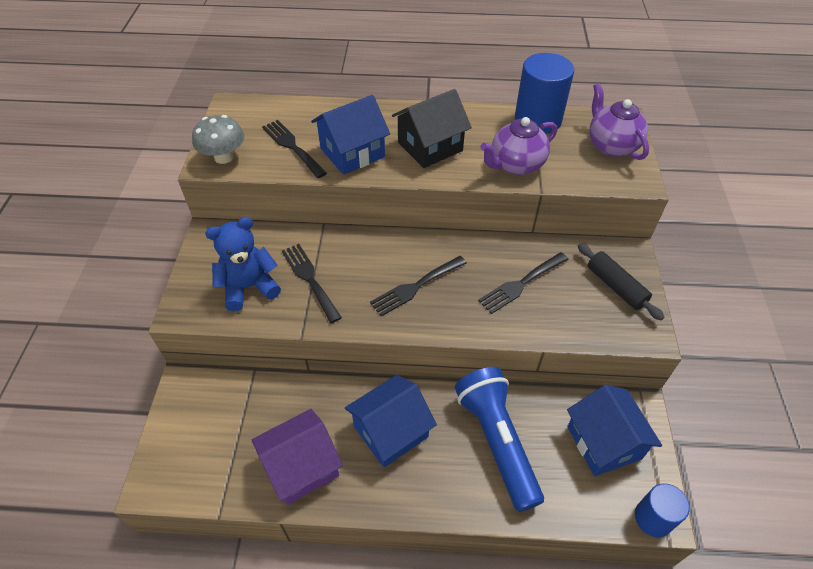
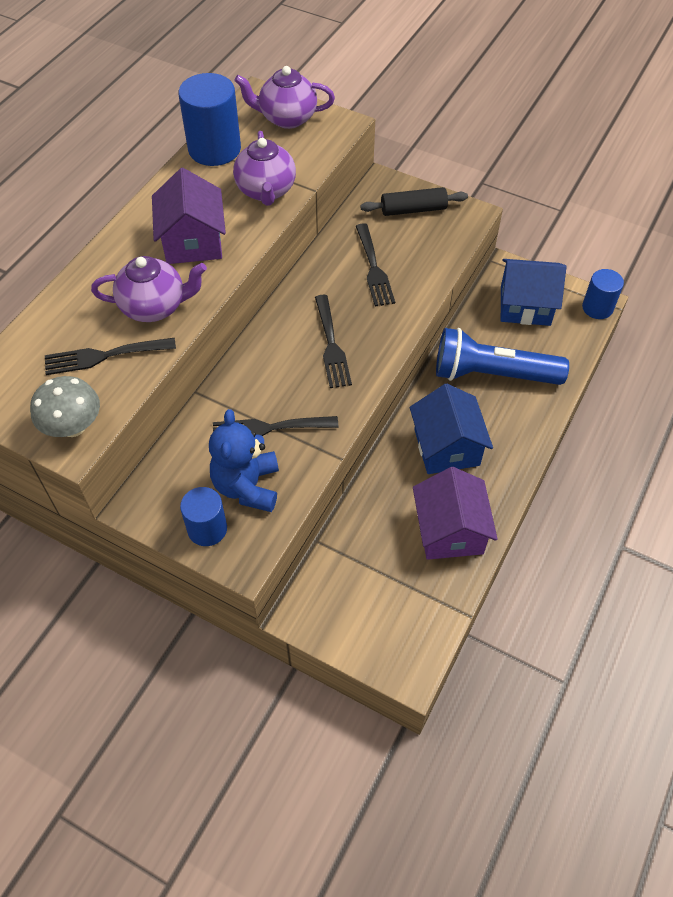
camera: 65 degrees left, 5 degrees up
blue house [311,95,390,175] -> purple teapot [91,256,207,322]
black house [392,89,472,168] -> purple house [152,168,226,264]
none -> blue cylinder [180,487,227,546]

